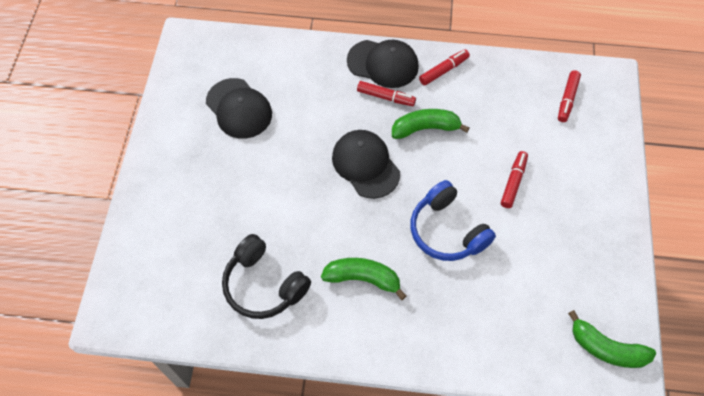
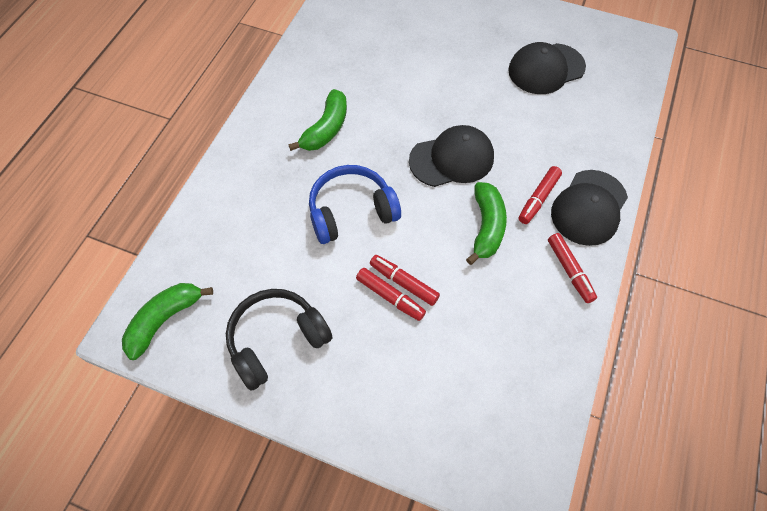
camera: 105 degrees right, 0 degrees up
black headphones [222,234,311,319] -> black headphones moved to [226,289,333,391]
red marker [558,70,581,122] -> red marker moved to [370,255,440,306]

